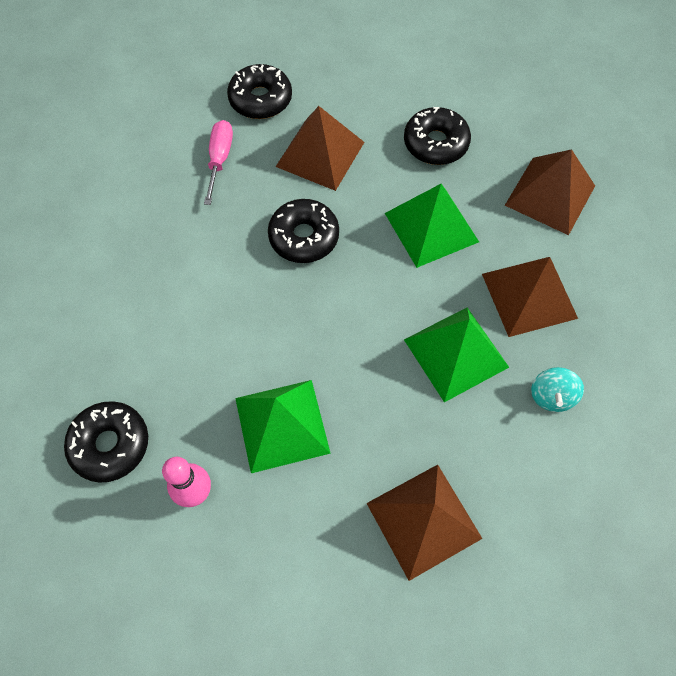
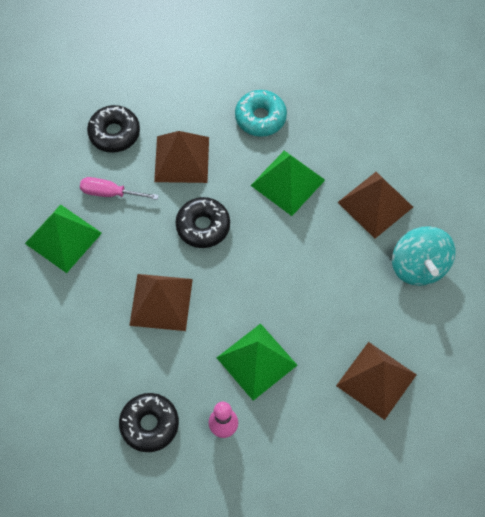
camera: 25 degrees left, 0 degrees up
pink screwdriver [204,120,233,205] -> pink screwdriver turned 60 degrees counterclockwise [80,177,159,200]
black donut [404,107,471,165] -> turquoise donut [235,90,287,137]
green pyramid [404,308,509,402] -> green pyramid moved to [25,204,102,273]
brown pyramid [505,149,595,235] -> brown pyramid moved to [129,274,193,331]
turquoise spinning top [531,367,584,412] -> turquoise spinning top [392,226,456,286], size x1.84

